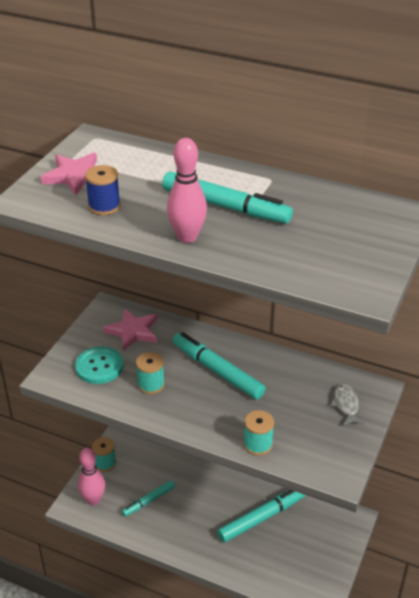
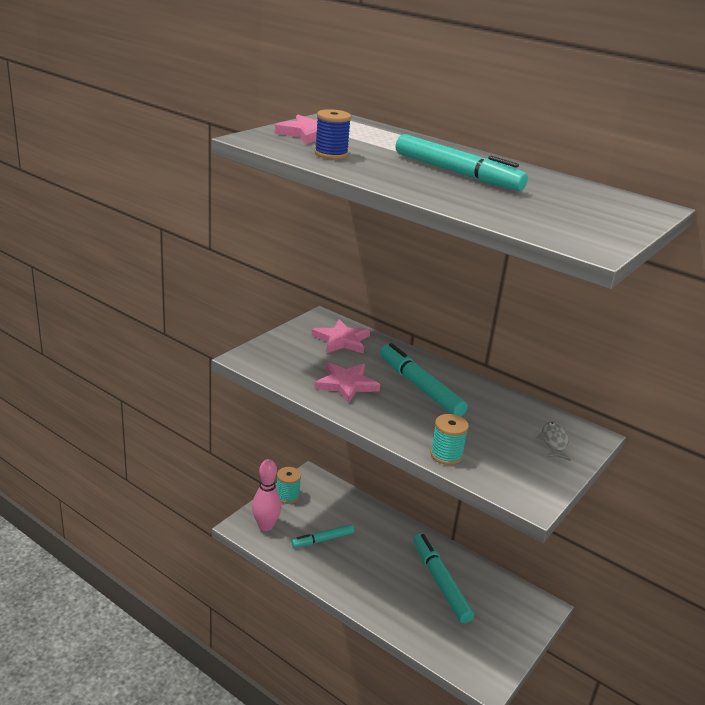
camera: 10 degrees right, 10 degrees down
turquoise button [75,346,124,384] -> none
turquoise spool [136,352,165,394] -> pink star [314,362,380,404]
pink bowling pin [167,138,207,243] -> none
turquoise marker [217,490,306,543] -> turquoise marker turned 90 degrees counterclockwise [413,533,474,624]

